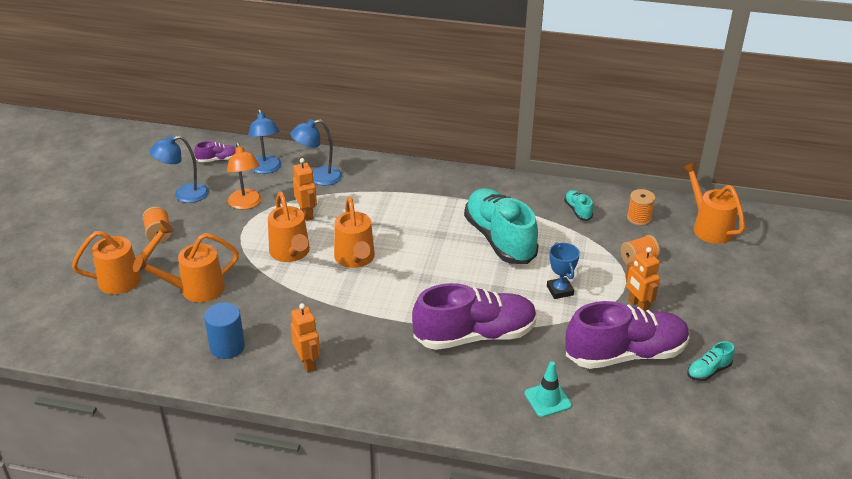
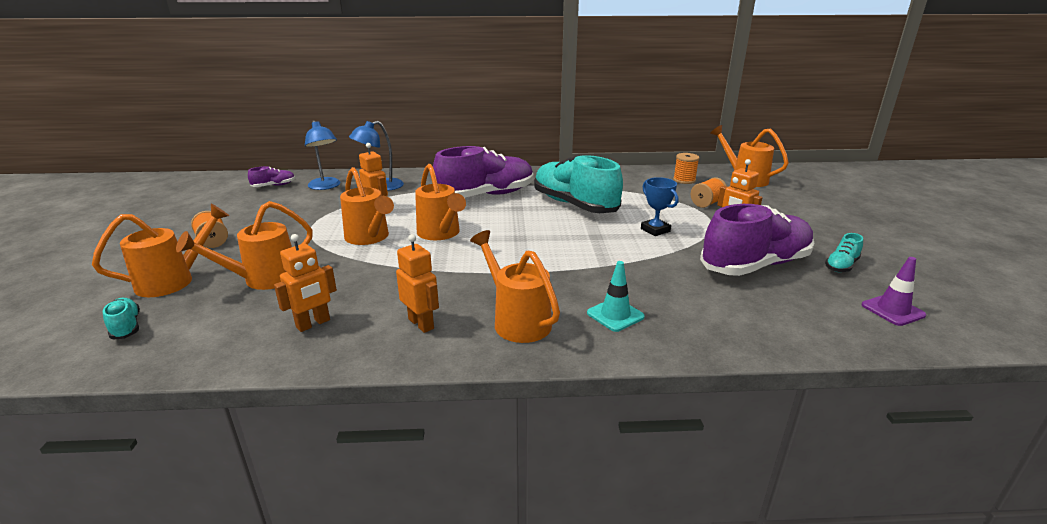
camera: 15 degrees left, 10 degrees down
blue lamp [149,135,209,203] -> none
blue cylinder [204,302,245,359] -> orange robot [274,234,337,332]
orange lamp [227,143,262,210] -> none
purple shoe [412,283,537,350] -> purple shoe moved to [433,146,533,198]
turquoise traffic cone [525,361,572,417] -> turquoise traffic cone moved to [587,261,645,332]
turquoise shoe [564,190,593,221] -> turquoise shoe moved to [103,298,140,339]
none -> orange watering can [470,230,560,343]
none -> purple traffic cone [861,257,926,326]

